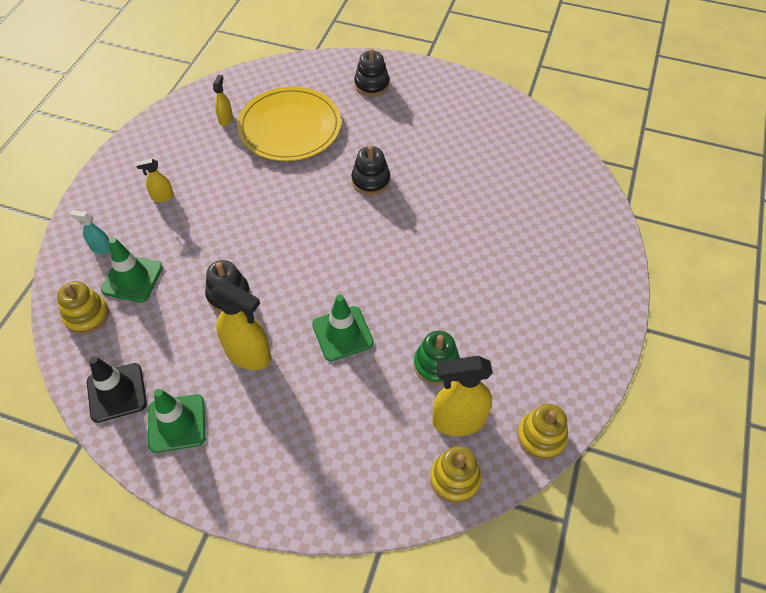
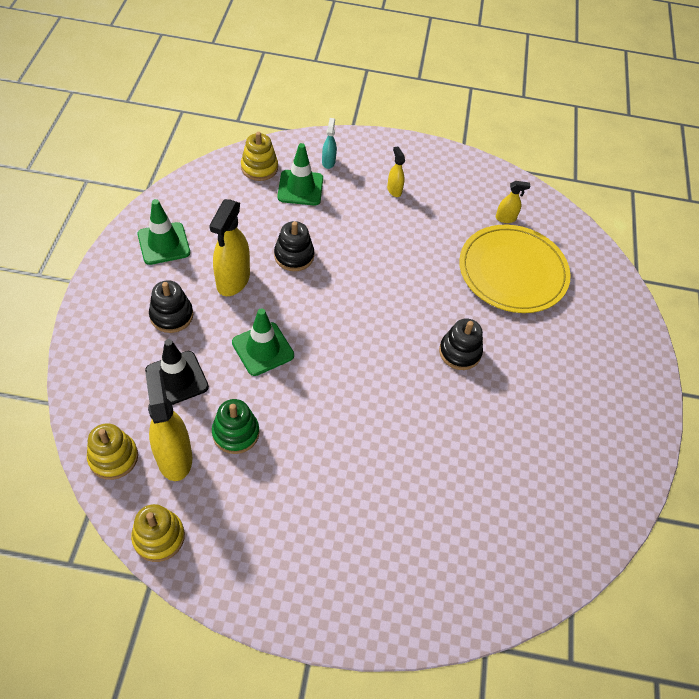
camera: 75 degrees right, 0 degrees up
black traffic cone [87,356,147,423] -> black traffic cone moved to [145,339,209,405]
black stacking toy [354,48,389,97] -> black stacking toy moved to [149,280,193,333]

